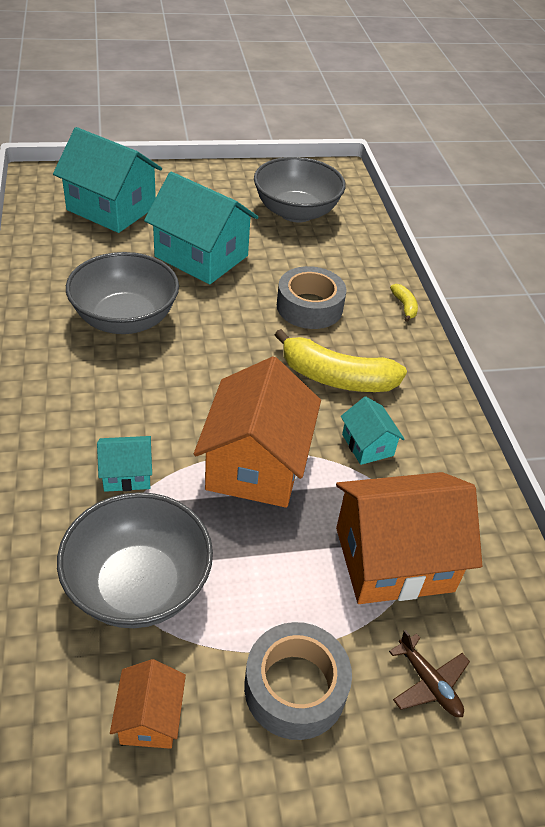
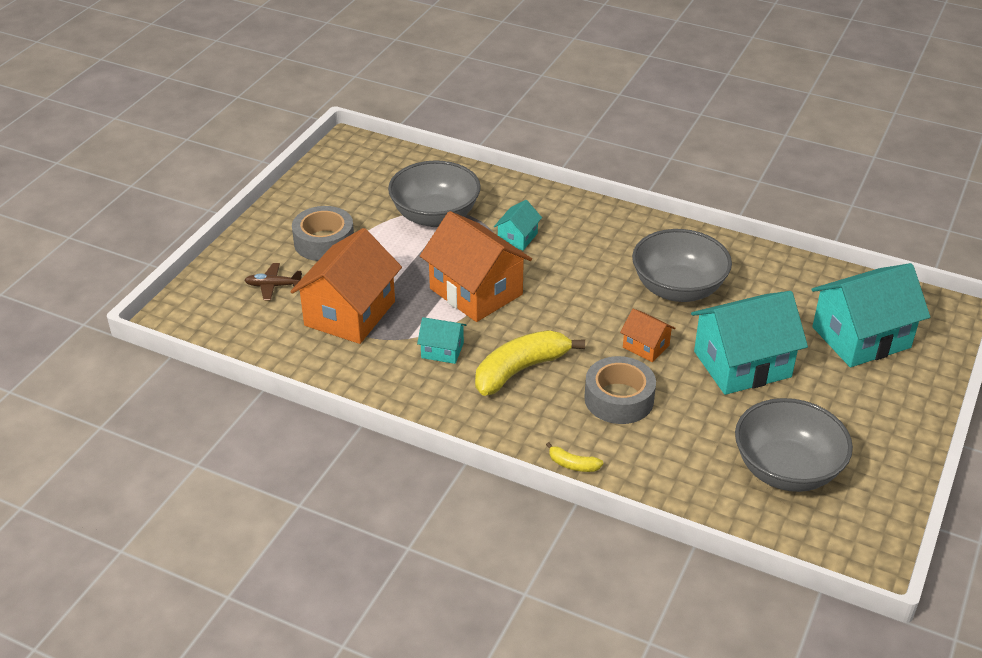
camera: 130 degrees right, 5 degrees down
orange house [110,659,186,749] -> orange house moved to [620,309,675,362]

